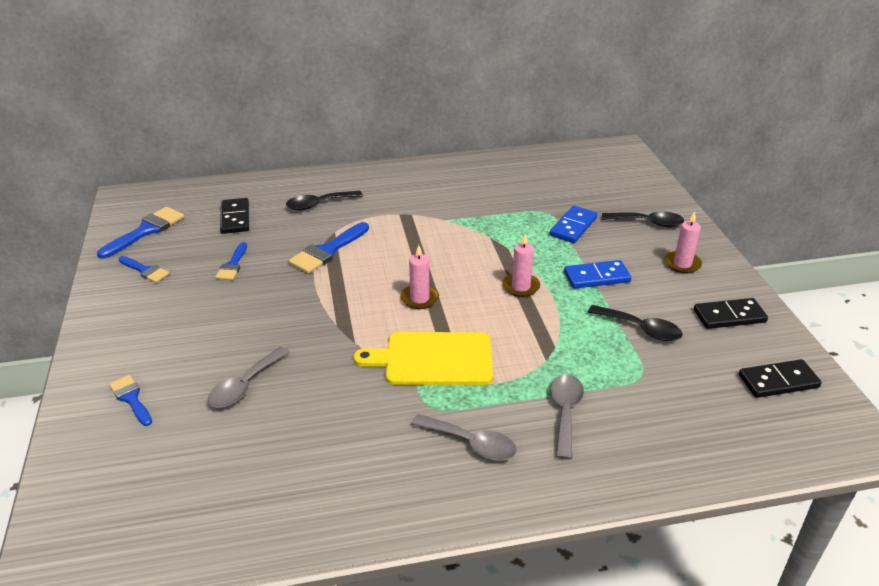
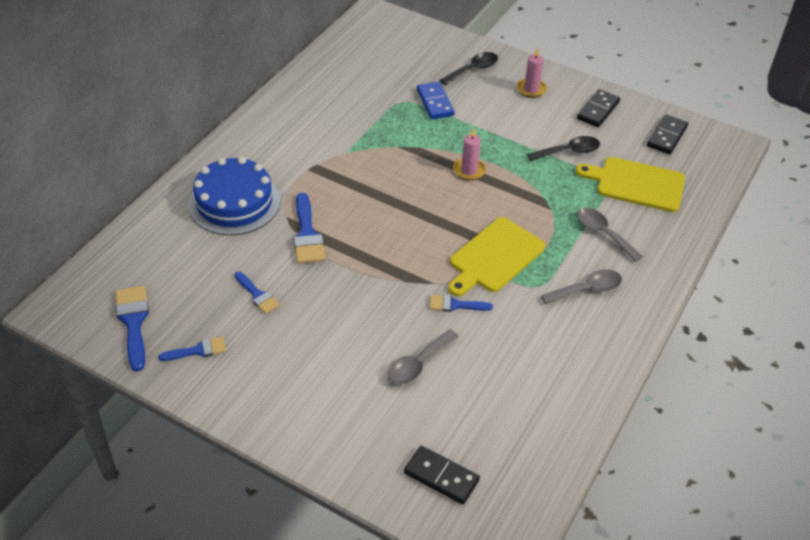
camera: 50 degrees left, 10 degrees up
blue brush [109,375,152,426] -> blue brush moved to [430,295,493,312]
grey spoon [208,347,290,408] -> grey spoon turned 60 degrees clockwise [388,329,459,384]
black domino [220,198,249,234] -> black domino moved to [404,446,480,504]
black spoon [286,191,363,210] -> blue cake [188,157,280,235]
pink candle [400,245,439,309] -> none
blue domino [564,260,631,289] -> none
none -> yellow cutting board [576,157,685,212]

